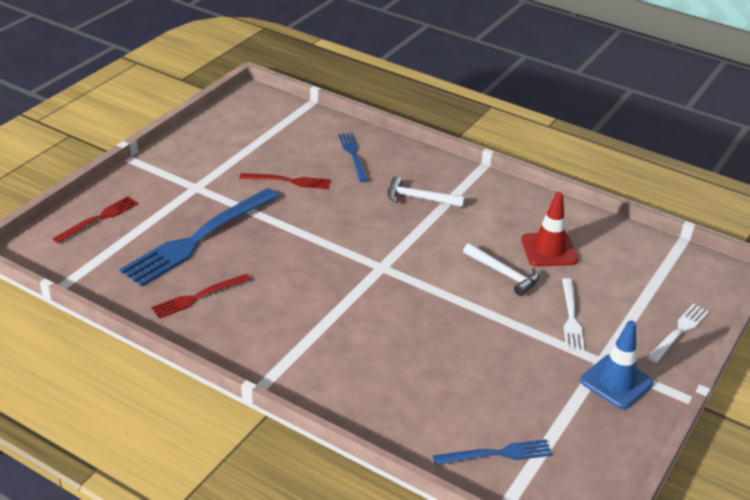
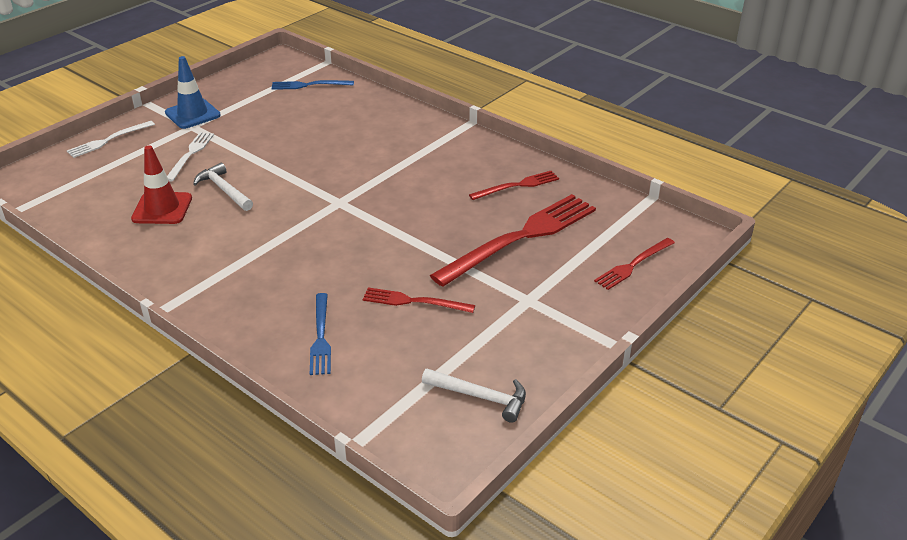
camera: 170 degrees left, 0 degrees up
blue fork [120,188,279,287] -> red fork [430,194,596,287]
white hammer [388,177,465,207] -> white hammer moved to [422,369,526,423]

